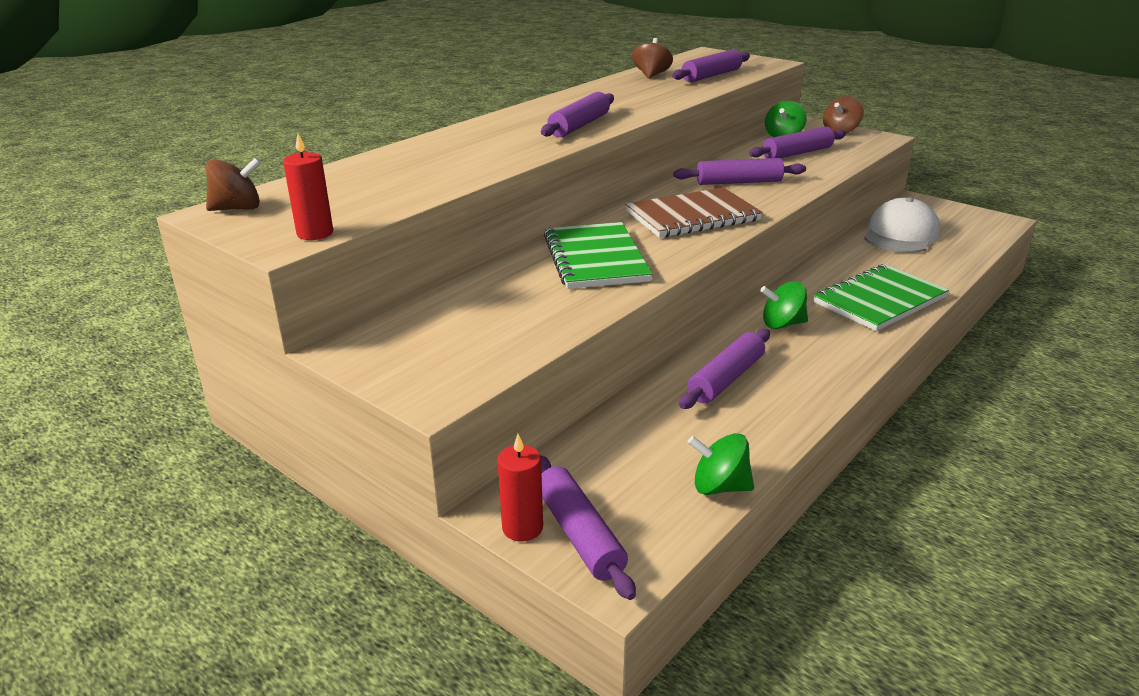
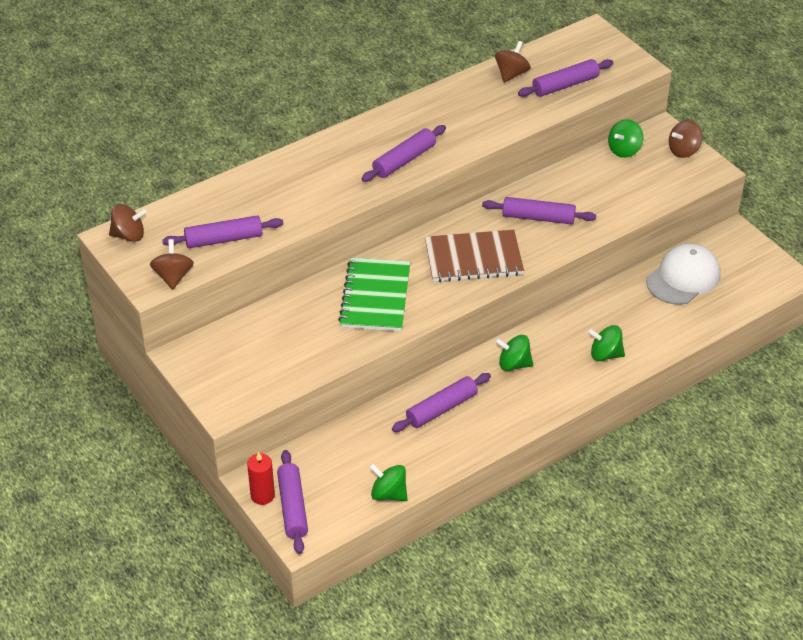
camera: 15 degrees right, 15 degrees up
red candle [283,134,333,240] -> brown spinning top [150,239,194,290]
purple rolling pin [749,127,846,158] -> purple rolling pin moved to [162,216,283,248]
green notebook [814,264,949,331] -> green spinning top [588,325,625,361]

